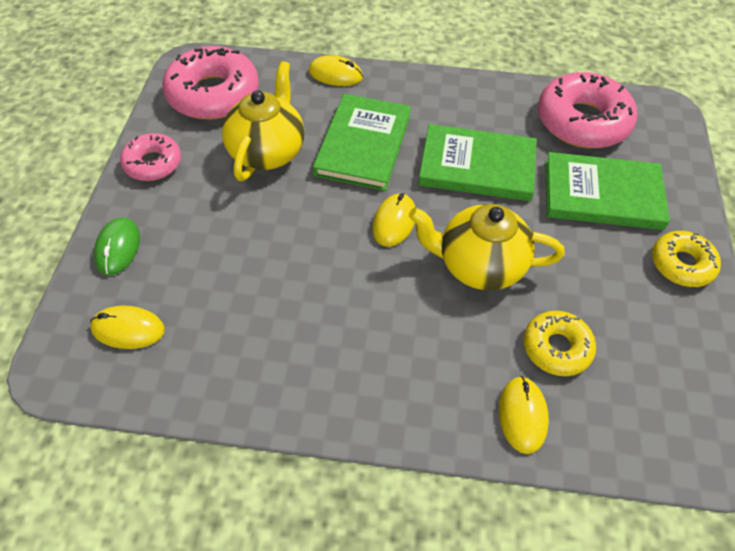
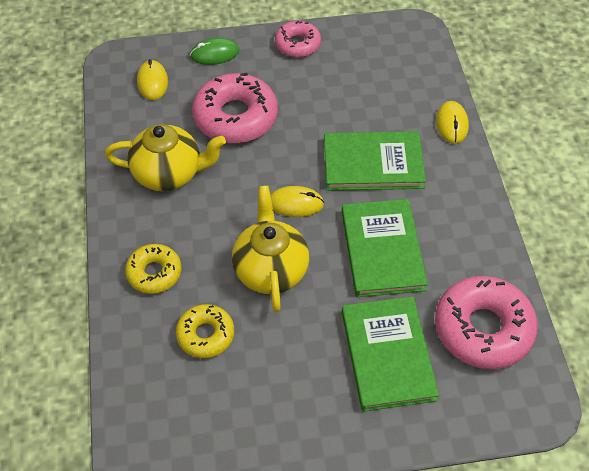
camera: 75 degrees right, 0 degrees up
pink donut [163,46,259,120] -> pink donut moved to [192,73,278,143]
yellow teapot [222,61,304,181] -> yellow teapot moved to [105,124,226,191]
yellow mouse [499,376,549,454] -> none
yellow donut [652,231,721,287] -> yellow donut moved to [125,244,181,294]

